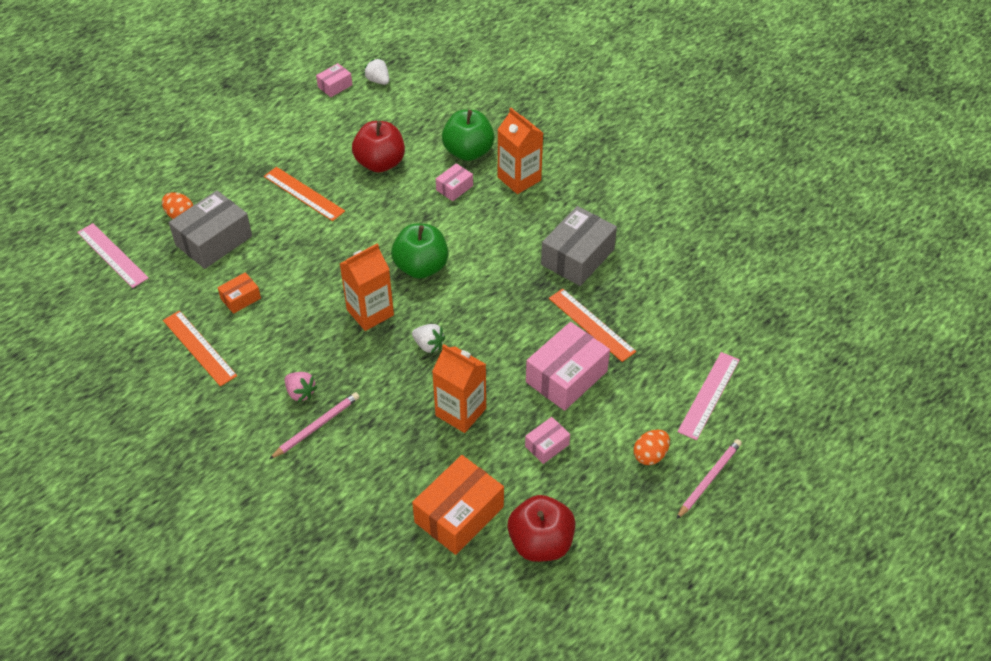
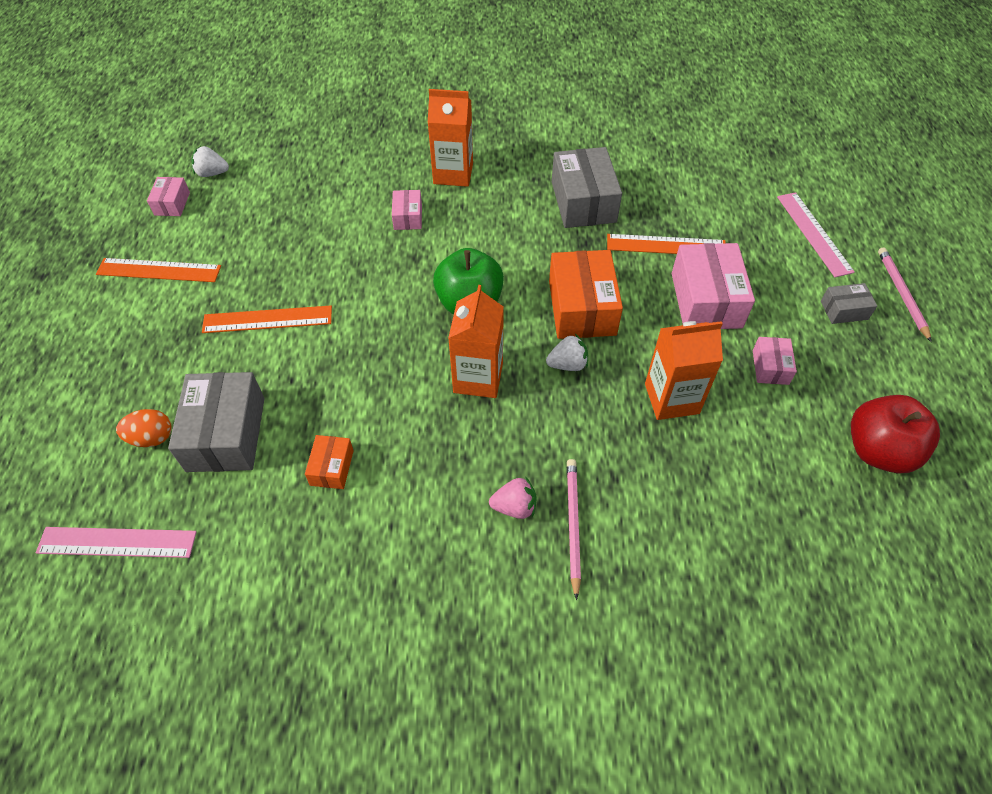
camera: 45 degrees left, 5 degrees up
orange ruler [163,310,237,386] -> orange ruler moved to [96,258,221,282]
red apple [352,121,405,173] -> none
orange box [412,455,504,555] -> orange box moved to [549,250,623,339]
green apple [442,110,494,161] -> none
orange egg [634,430,670,465] -> grey box [821,283,877,324]

